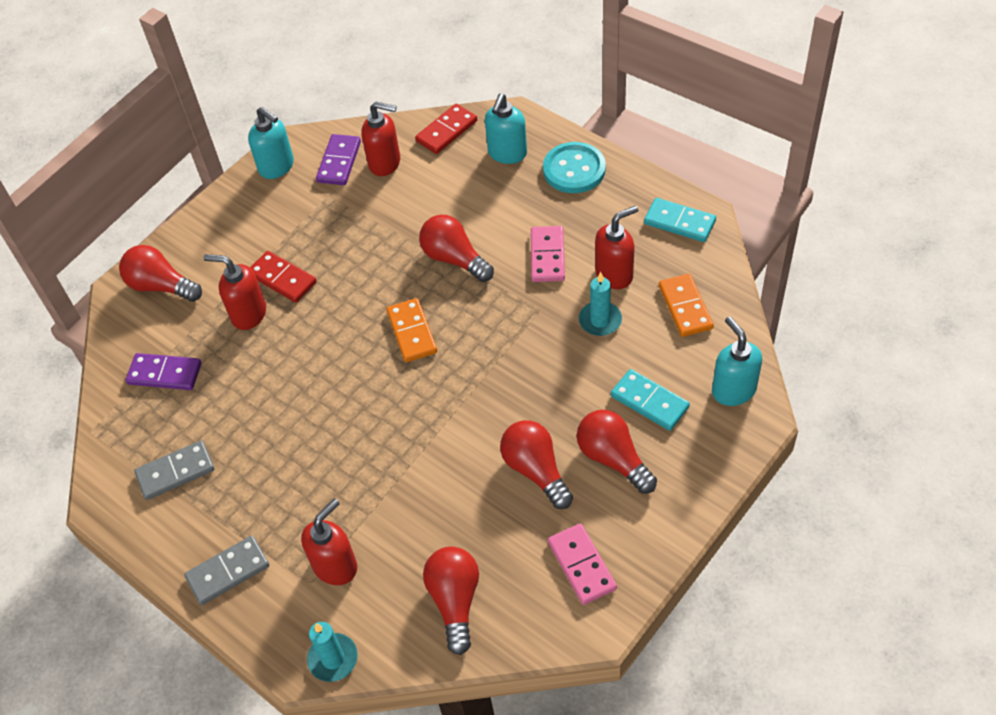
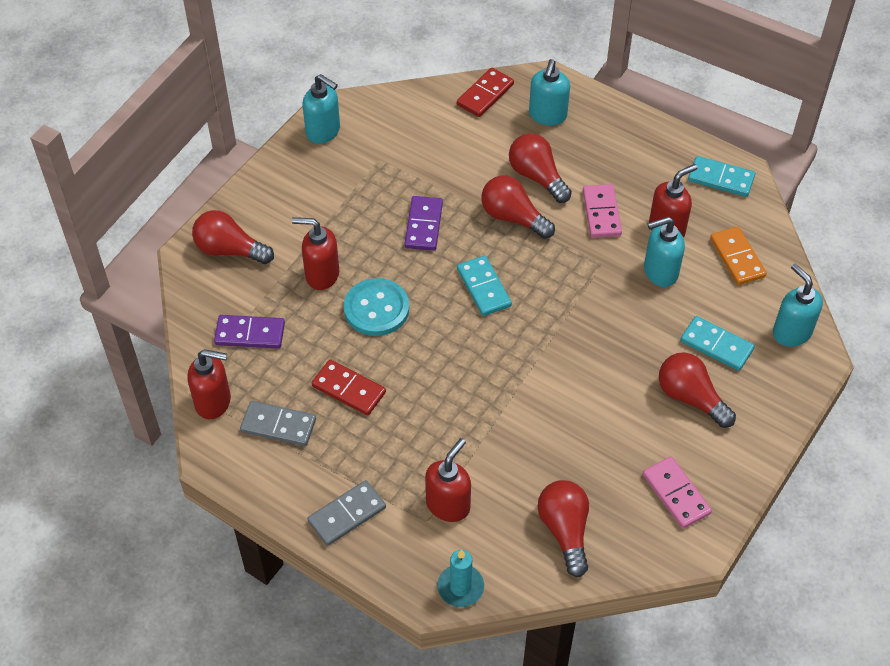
camera: 10 degrees left, 0 degrees up
grey domino [134,440,214,500] -> grey domino turned 45 degrees clockwise [240,401,316,446]
red domino [250,251,317,303] -> red domino moved to [312,359,386,416]
purple domino [316,134,361,185] -> purple domino moved to [404,196,443,251]
red soap dispenser [361,102,400,176] -> red soap dispenser moved to [187,349,231,419]
orange domino [386,298,437,362] -> turquoise domino [457,255,512,316]
red light bulb [500,420,573,509] -> red light bulb moved to [509,133,572,203]
turquoise button [543,142,606,193] -> turquoise button moved to [344,278,409,336]
turquoise candle [579,272,622,336] -> turquoise soap dispenser [644,217,685,287]

